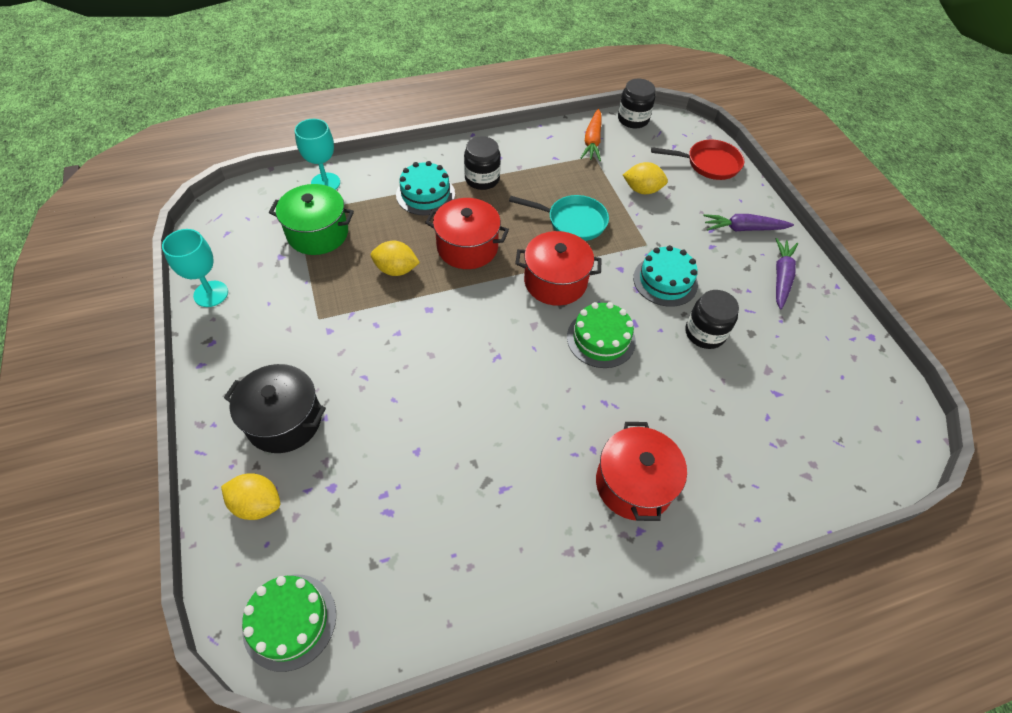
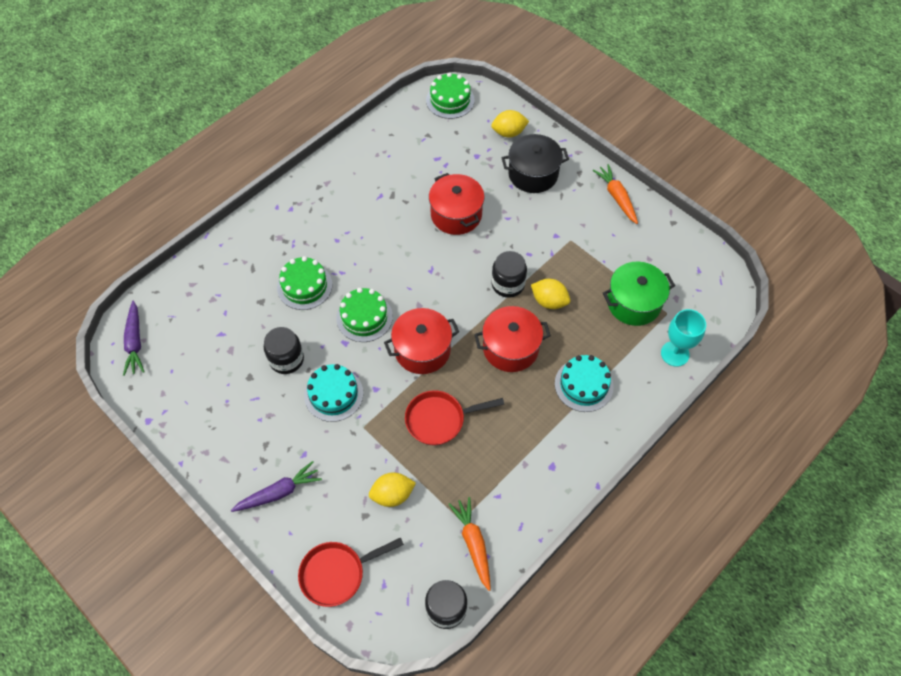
camera: 155 degrees right, 5 degrees up
turquoise goblet [162,229,228,307] -> none
yellow lemon [371,241,420,276] -> yellow lemon turned 45 degrees clockwise [531,279,570,309]
black jar [464,136,501,190] -> black jar moved to [491,251,527,298]
turquoise pan [509,195,609,241] -> red pan [405,390,504,445]
red pot [596,422,687,521] -> red pot moved to [429,173,484,235]
purple carrot [775,238,798,310] -> purple carrot moved to [123,301,145,376]
none -> green cake [277,256,332,310]
none -> orange carrot [593,164,638,224]

